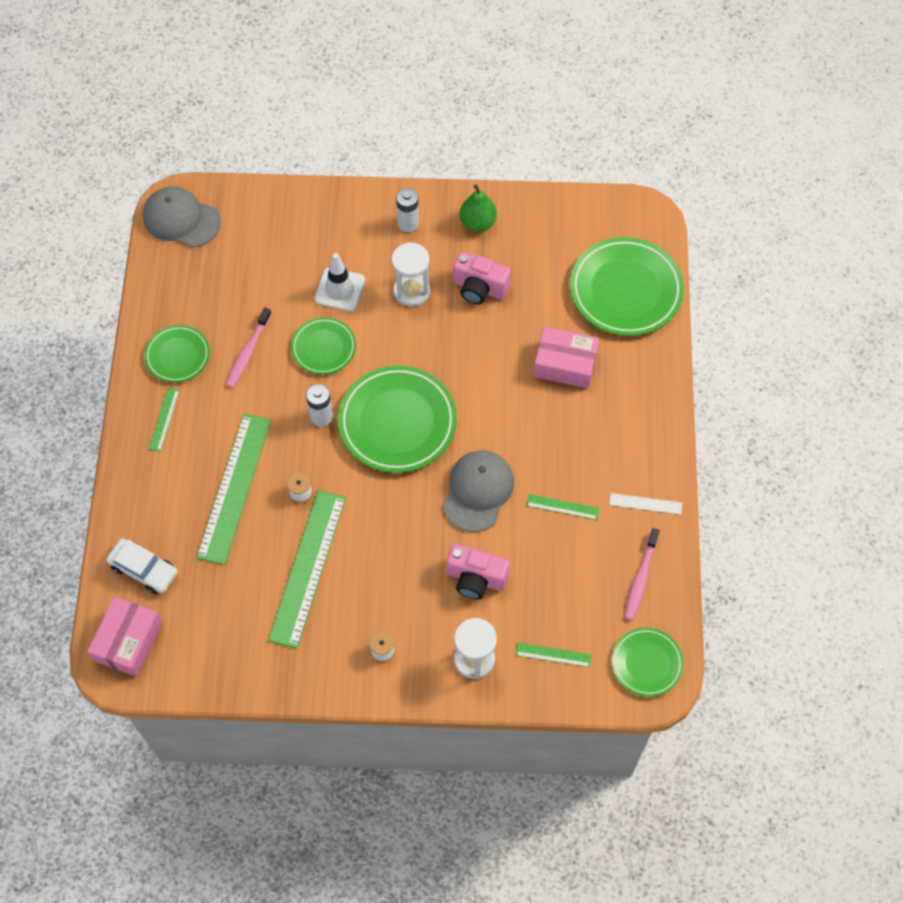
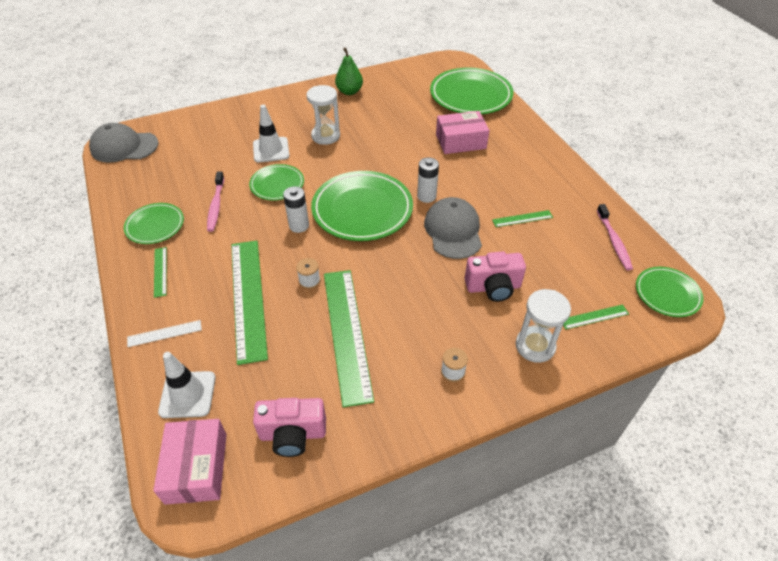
camera: 25 degrees left, 15 degrees down
white car [106,538,178,594] -> white traffic cone [158,352,216,418]
white battery [396,188,419,232] -> white battery moved to [417,157,439,203]
pink camera [453,252,511,304] -> pink camera moved to [253,398,326,457]
white ruler [609,493,682,515] -> white ruler moved to [127,320,202,347]

